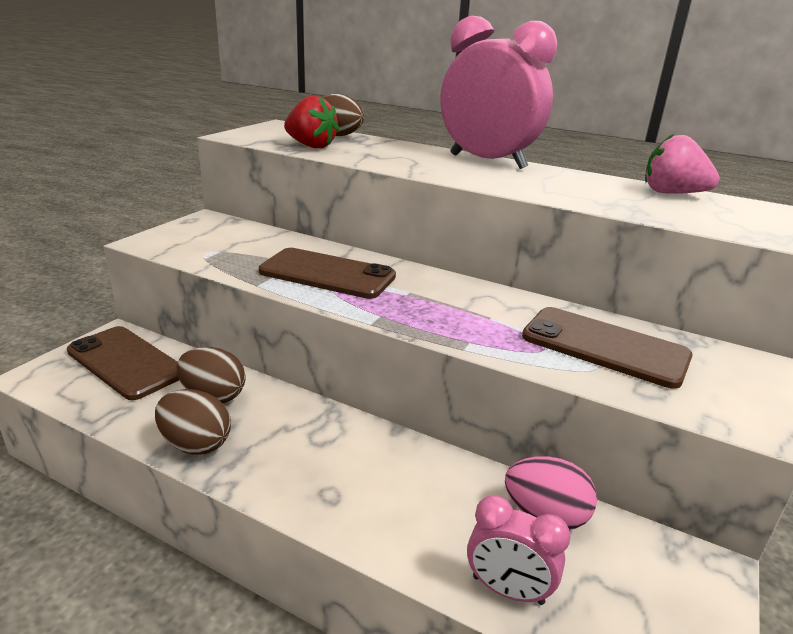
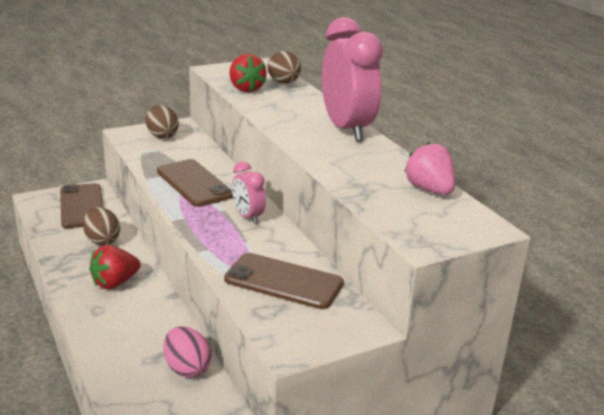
camera: 35 degrees right, 0 degrees up
brown egg [155,389,231,455] -> brown egg moved to [146,105,179,139]
pink clock [467,495,570,605] -> pink clock moved to [232,162,266,224]
brown phone [522,307,693,389] -> brown phone turned 45 degrees counterclockwise [224,253,344,309]
none -> red strawberry [89,245,141,289]

